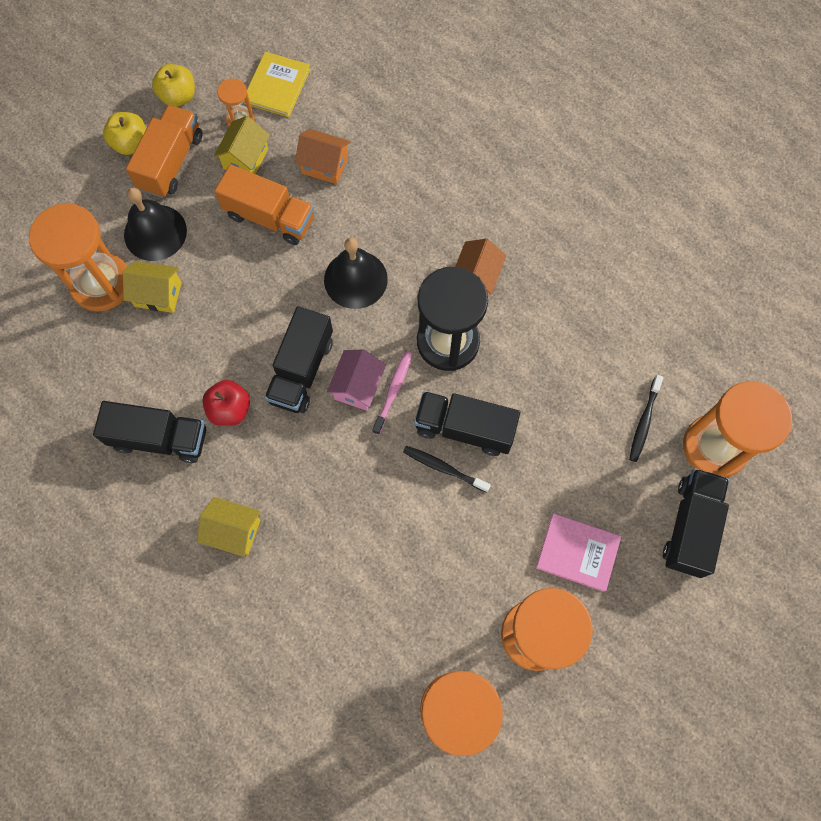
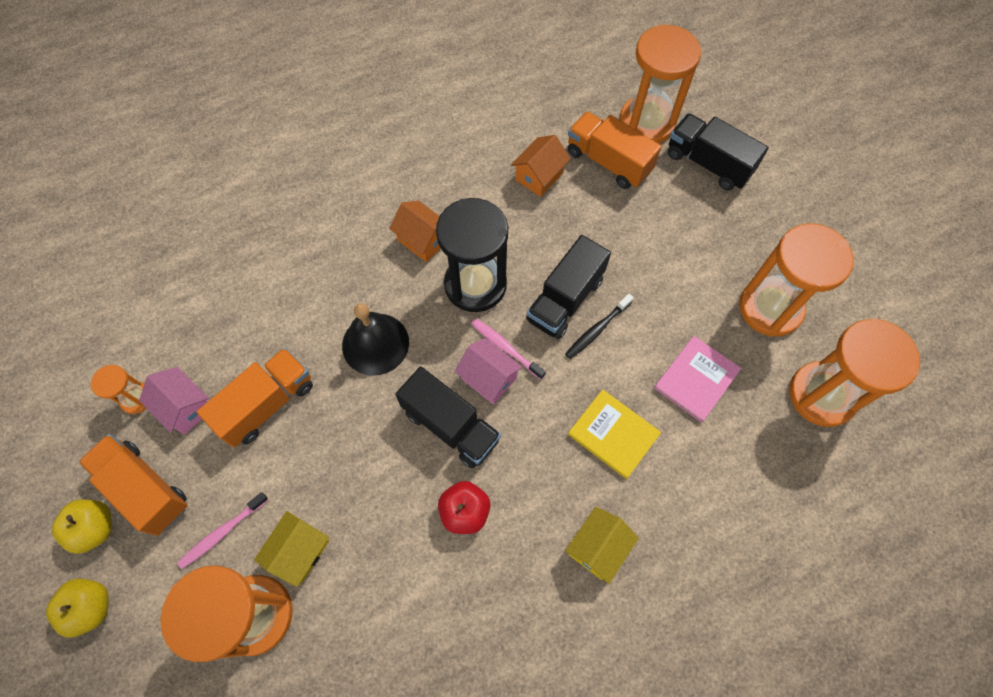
camera: 70 degrees left, 5 degrees down
black truck [93,401,206,463] -> none
black bell [124,188,187,261] -> pink toothbrush [177,492,268,569]
yellow apple [152,64,195,107] -> yellow apple moved to [46,579,109,637]
yellow house [214,116,270,174] -> pink house [139,367,209,435]
yellow book [243,52,311,117] -> yellow book moved to [568,389,661,479]
orange house [295,129,350,184] -> orange house moved to [511,135,570,197]
pink book [536,513,621,592] -> pink book moved to [654,336,741,423]
black toothbrush [629,375,663,462] -> orange truck [568,111,662,189]

